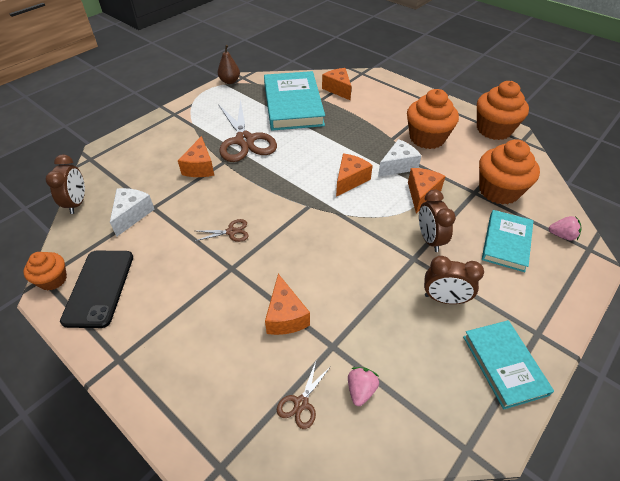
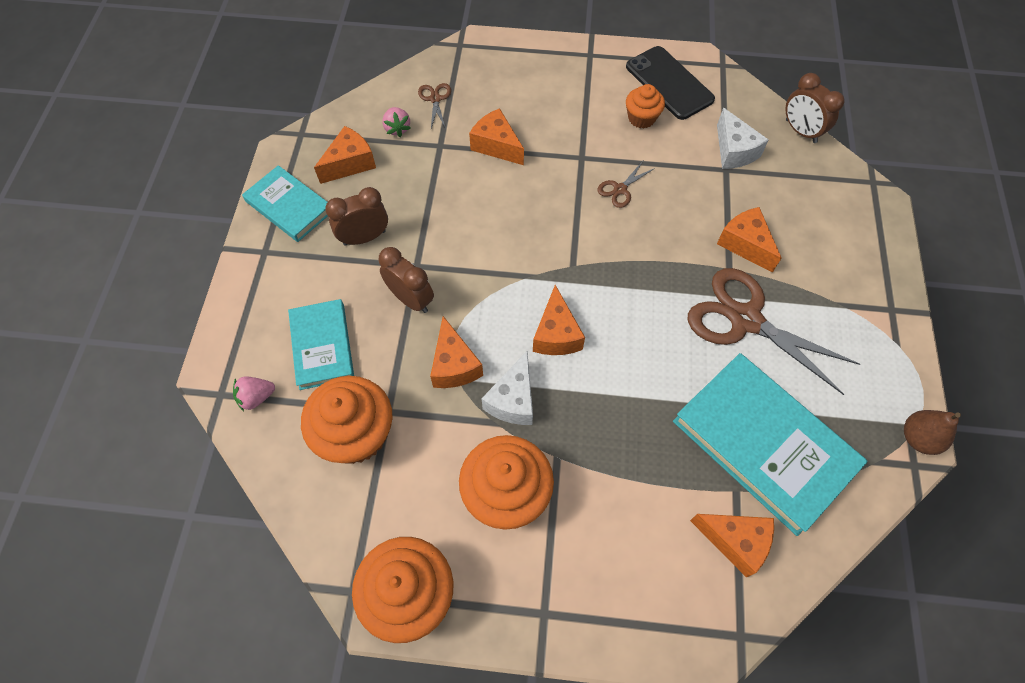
camera: 145 degrees right, 15 degrees up
orange cupcake [23,252,67,290] -> orange cupcake moved to [626,84,665,129]
none -> orange cheese [314,126,376,184]

